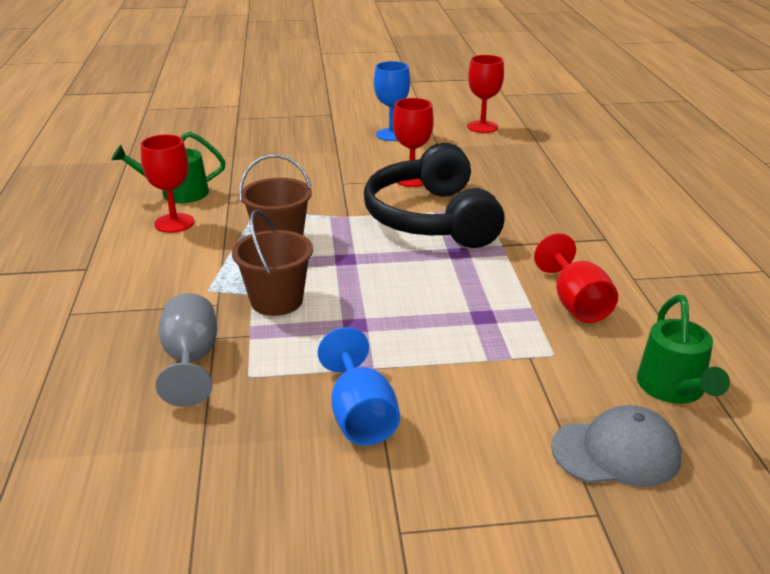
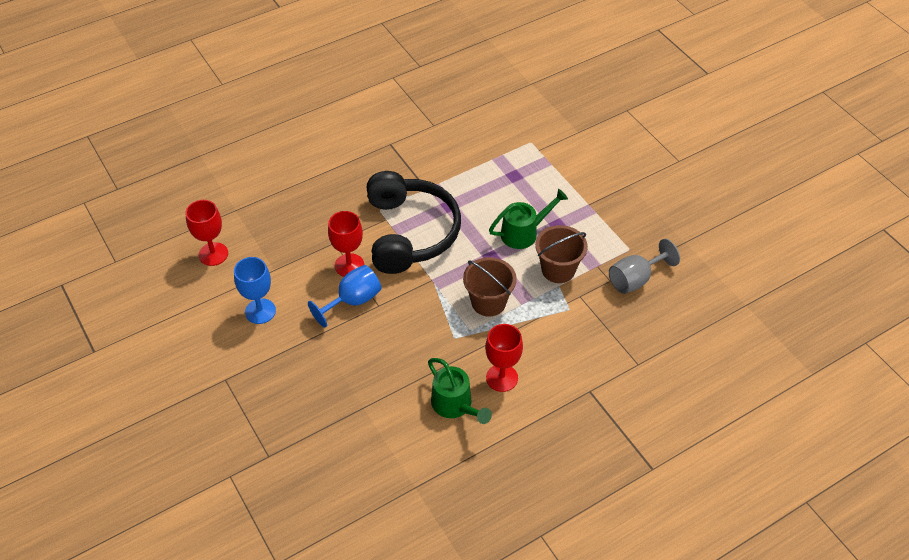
camera: 115 degrees left, 20 degrees up
blue goblet [318,327,400,445] -> blue goblet moved to [308,265,381,328]
black headphones [364,143,505,248] -> black headphones turned 60 degrees counterclockwise [367,171,461,274]
red goblet [534,233,618,323] -> none
grey cap [551,405,681,487] -> none
green watering can [637,295,730,404] -> green watering can moved to [489,189,568,249]

